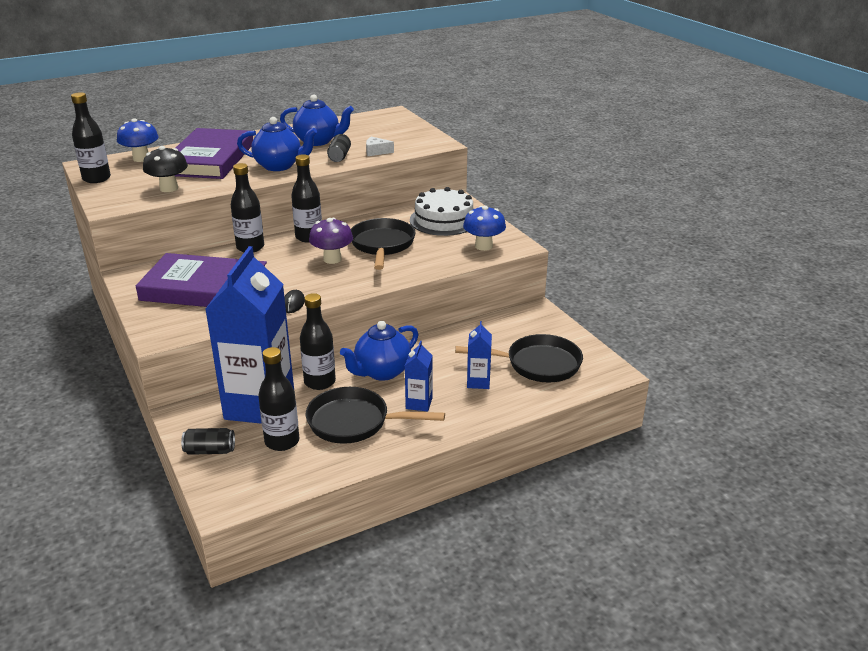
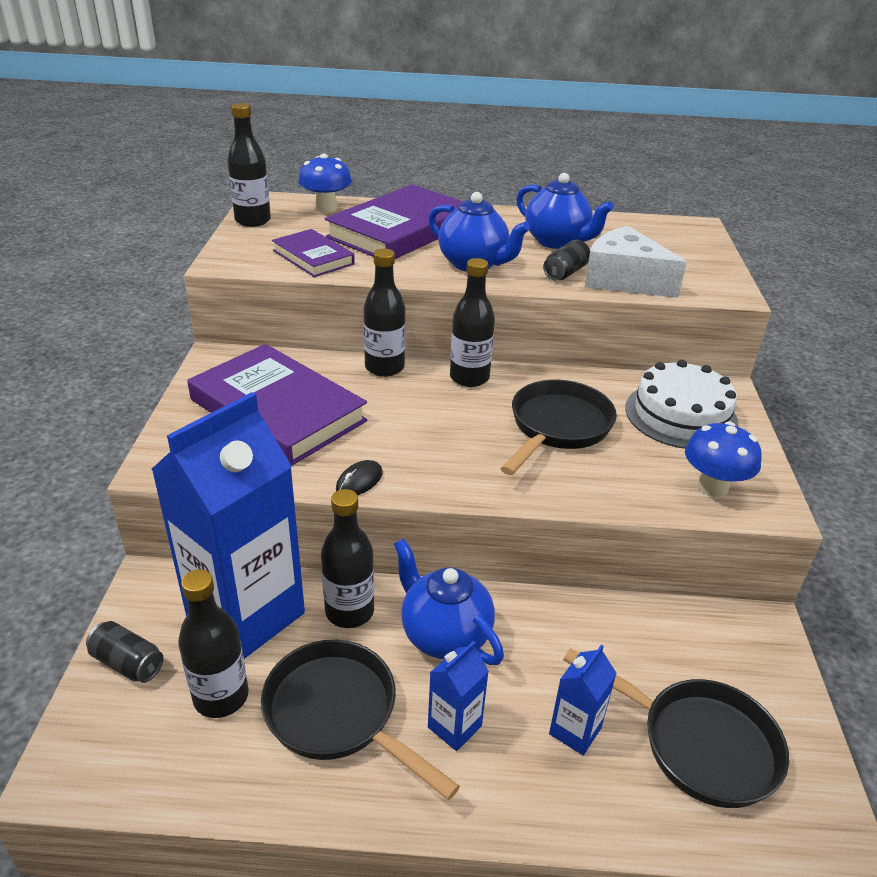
camera: 30 degrees right, 5 degrees up
black mushroom [143,146,188,192] -> purple book [272,229,355,277]
purple mushroom [309,218,353,264] -> none
blue teapot [340,321,418,381] -> blue teapot turned 60 degrees clockwise [394,538,504,665]
white cheese [366,136,394,156] -> white cheese [585,226,687,298], size x2.15

